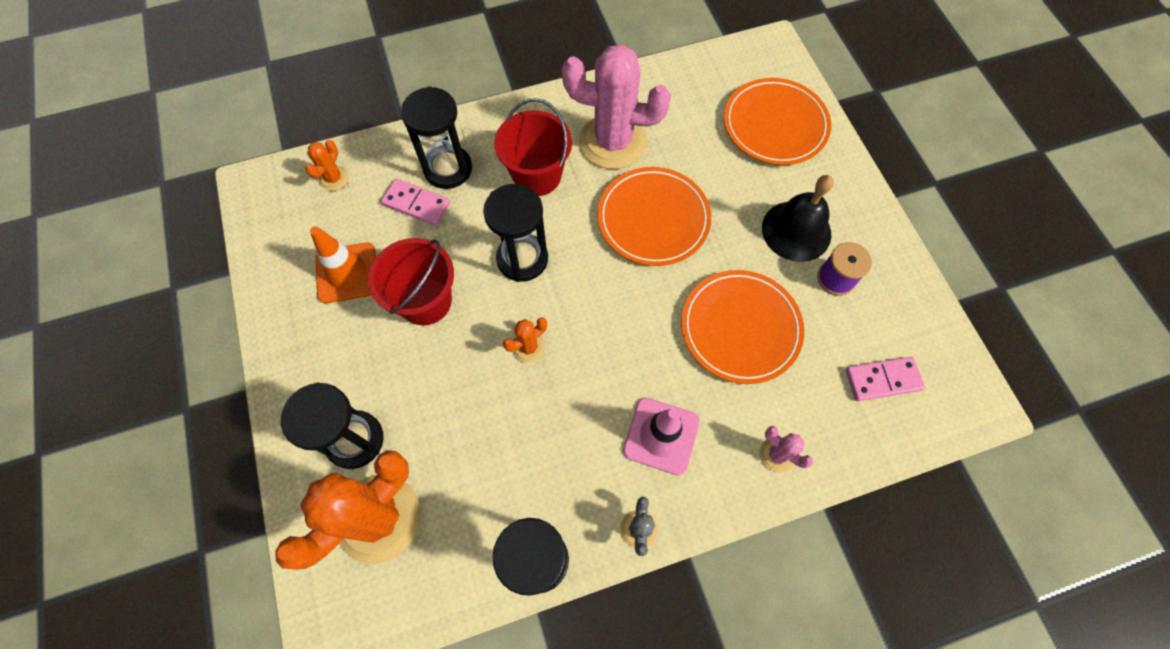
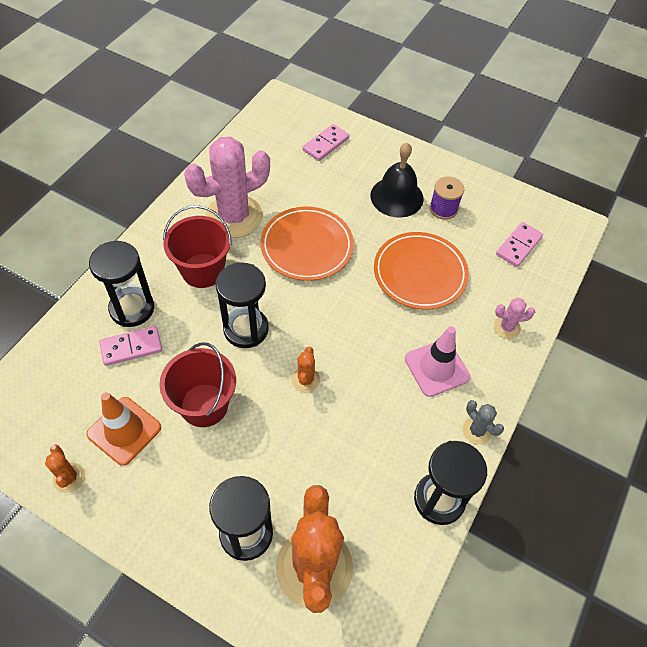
camera: 45 degrees left, 10 degrees down
orange cactus [305,140,349,191] -> orange cactus moved to [45,444,85,493]
orange plate [724,78,831,165] -> pink domino [303,124,350,161]

